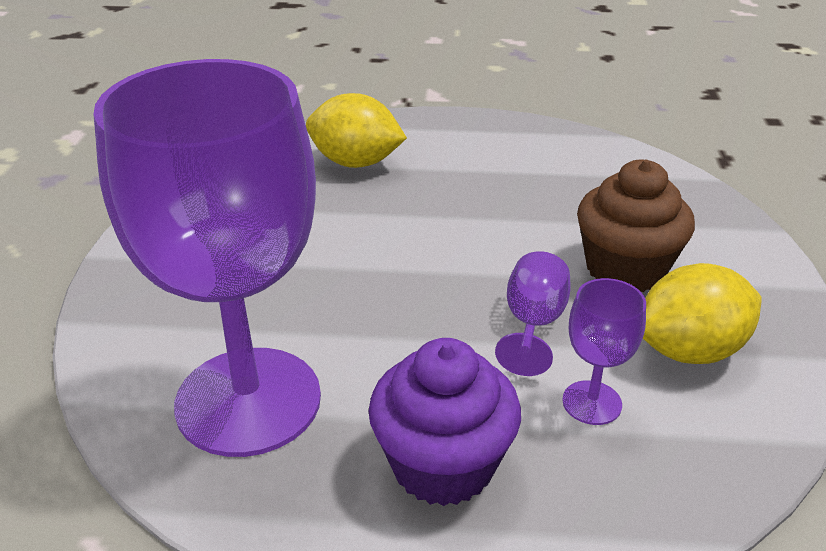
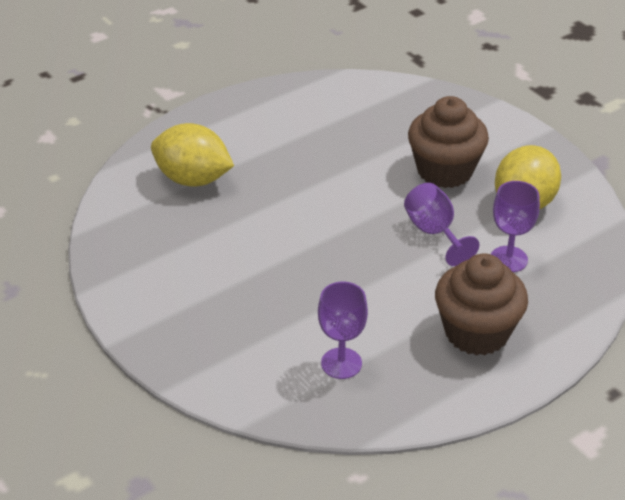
camera: 40 degrees left, 5 degrees up
purple goblet [93,59,321,457] -> purple goblet [318,282,368,379], size x0.41
yellow lemon [306,93,407,168] -> yellow lemon turned 45 degrees clockwise [151,123,234,186]
purple cupcake [369,338,521,506] -> brown cupcake [435,253,528,356]

